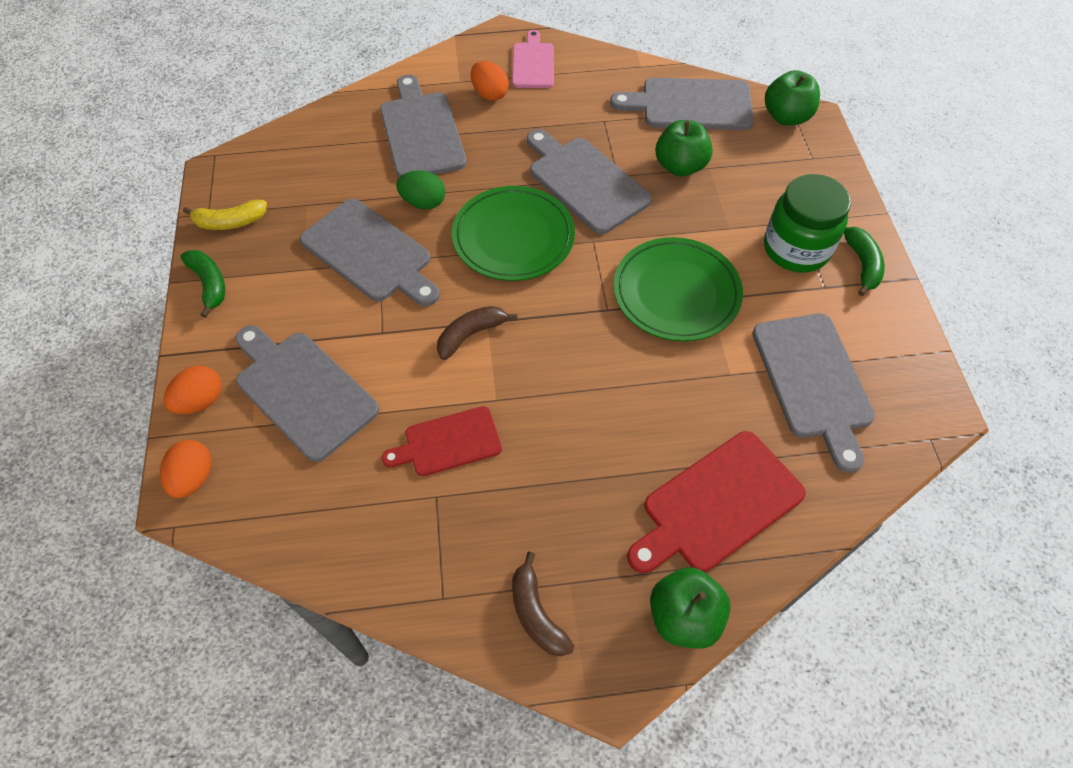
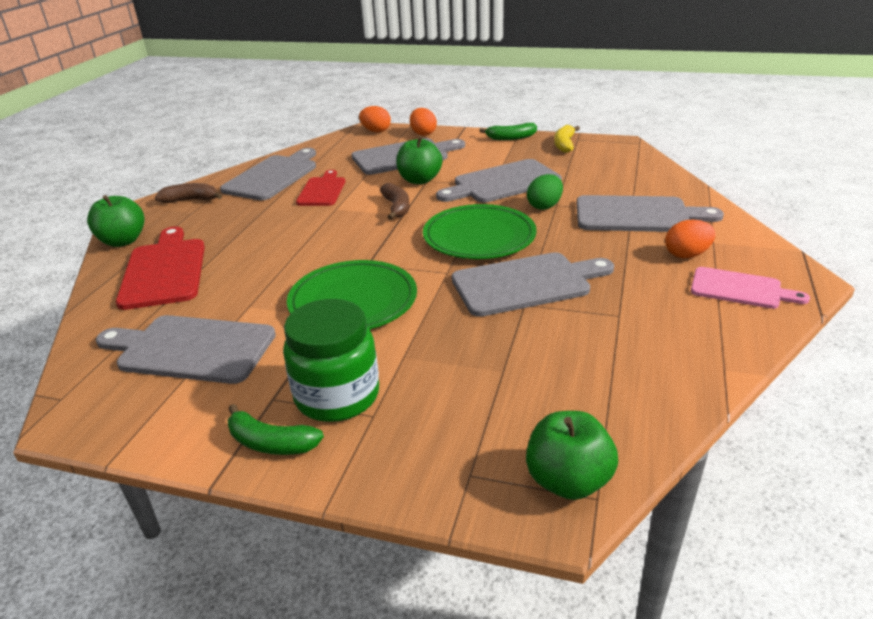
camera: 115 degrees right, 25 degrees down
grey cutting board [610,78,754,130] -> grey cutting board moved to [220,148,316,200]
green apple [656,120,713,177] -> green apple moved to [396,136,442,184]

